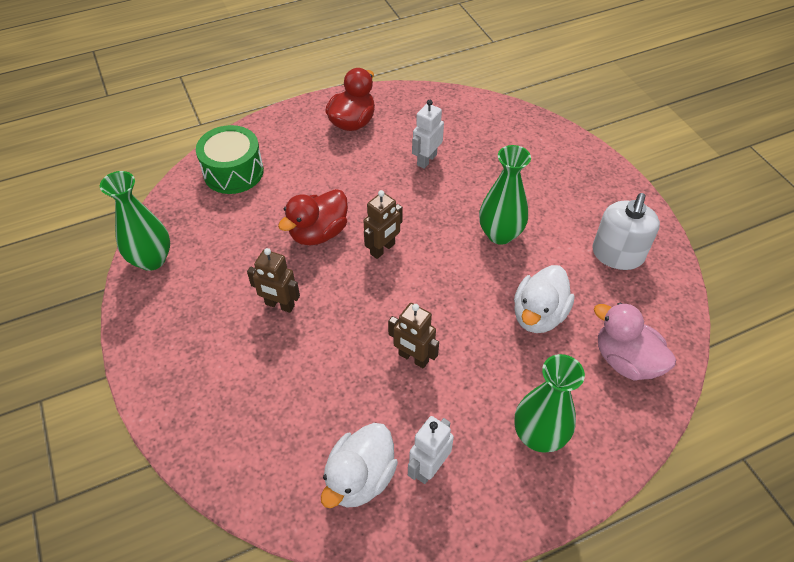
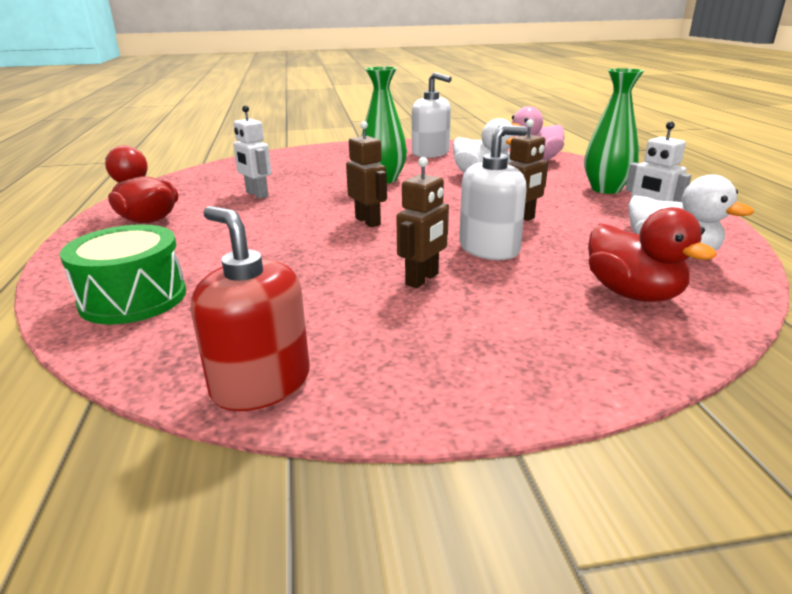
camera: 75 degrees left, 25 degrees down
green vase [100,171,170,271] -> red soap dispenser [191,206,310,411]
red duck [278,189,348,245] -> red duck moved to [588,207,717,302]
none -> white soap dispenser [459,125,528,260]

